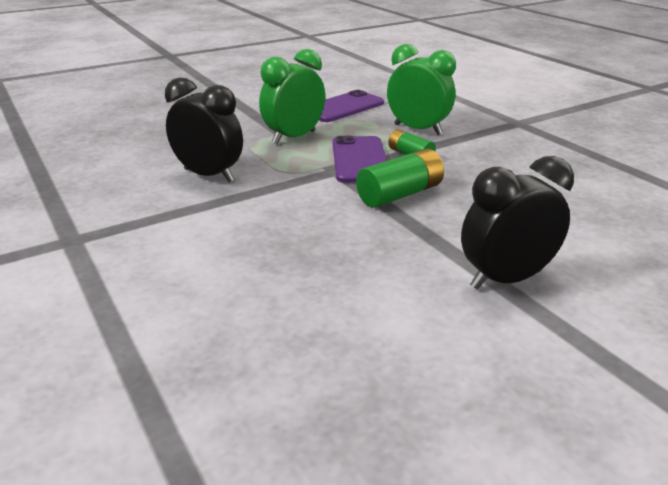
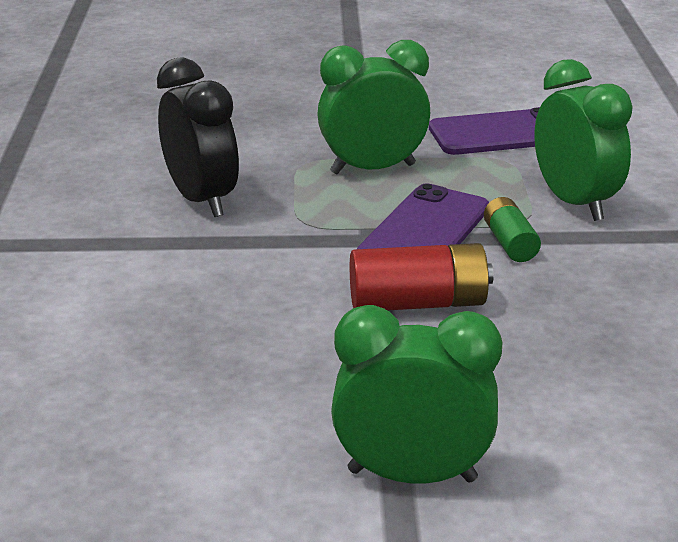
camera: 30 degrees right, 0 degrees up
green battery [356,149,444,208] -> red battery [350,243,494,310]
black clock [461,156,574,289] -> green clock [331,305,502,483]

